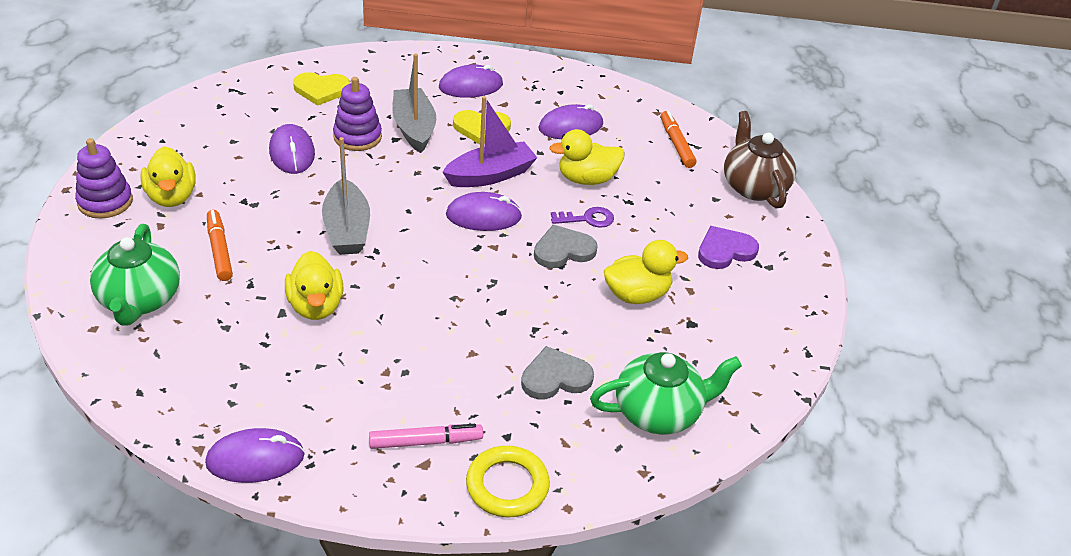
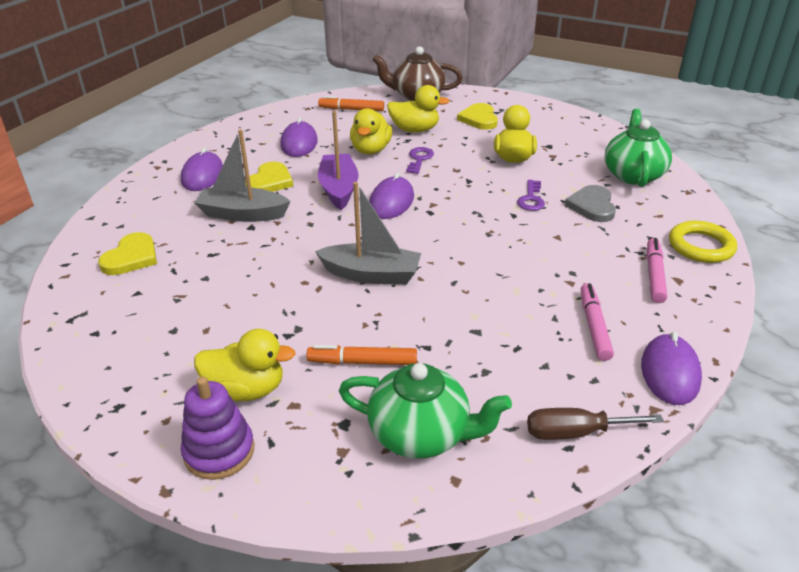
camera: 65 degrees left, 5 degrees down
purple mouse [269,124,315,174] -> none
yellow duck [285,251,343,320] -> yellow duck moved to [387,85,449,132]
purple stacking toy [333,77,382,151] -> none
grey heart [534,225,598,268] -> none
purple heart [698,226,759,269] -> yellow heart [457,103,498,130]
none -> purple key [517,180,545,211]
none -> brown screwdriver [527,408,664,440]
none -> pink marker [581,283,614,361]

